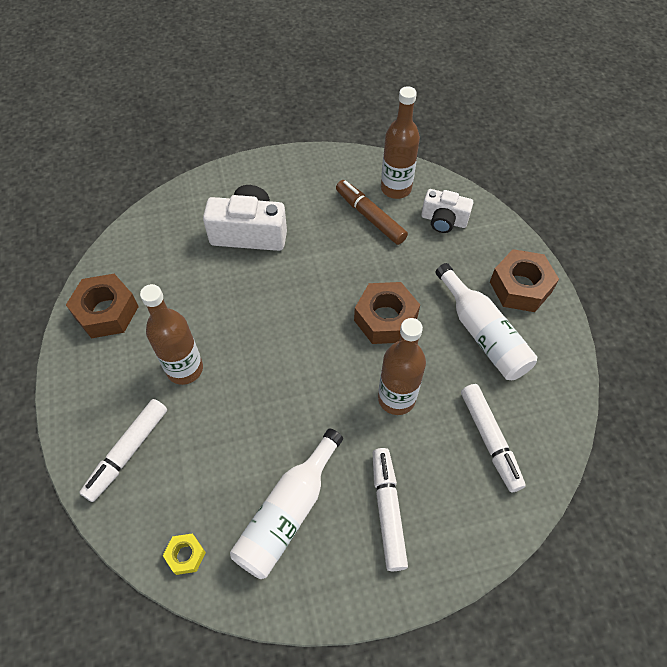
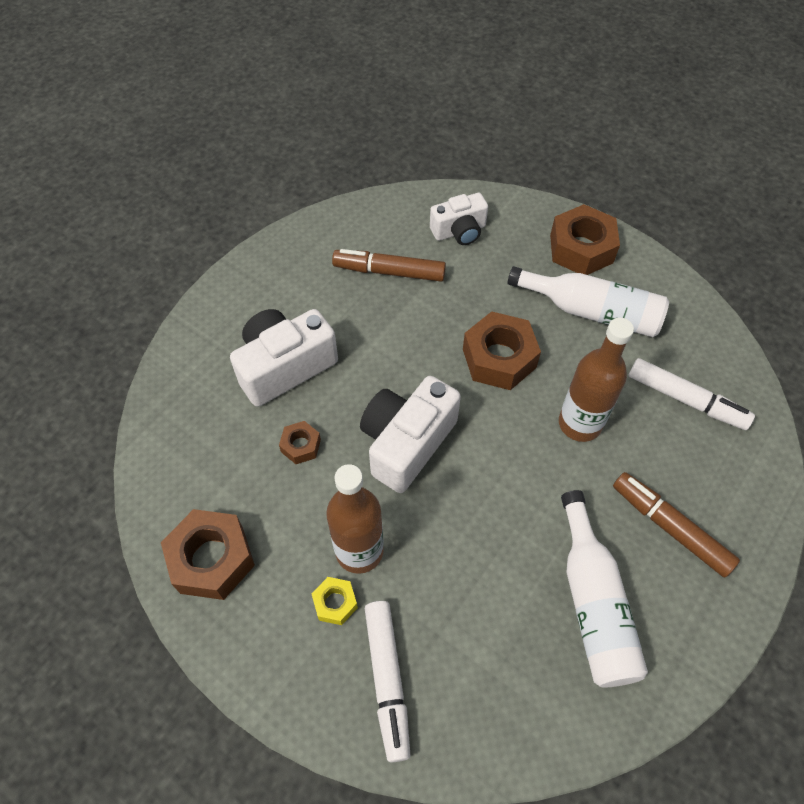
camera: 40 degrees left, 0 degrees up
yellow nut [163,534,206,575] -> yellow nut moved to [312,577,358,625]
white marker [373,448,408,571] -> brown marker [613,472,740,578]
brown bottle [381,86,420,199] -> none
none -> brown nut [279,421,321,464]
none -> white camera [360,376,461,493]

